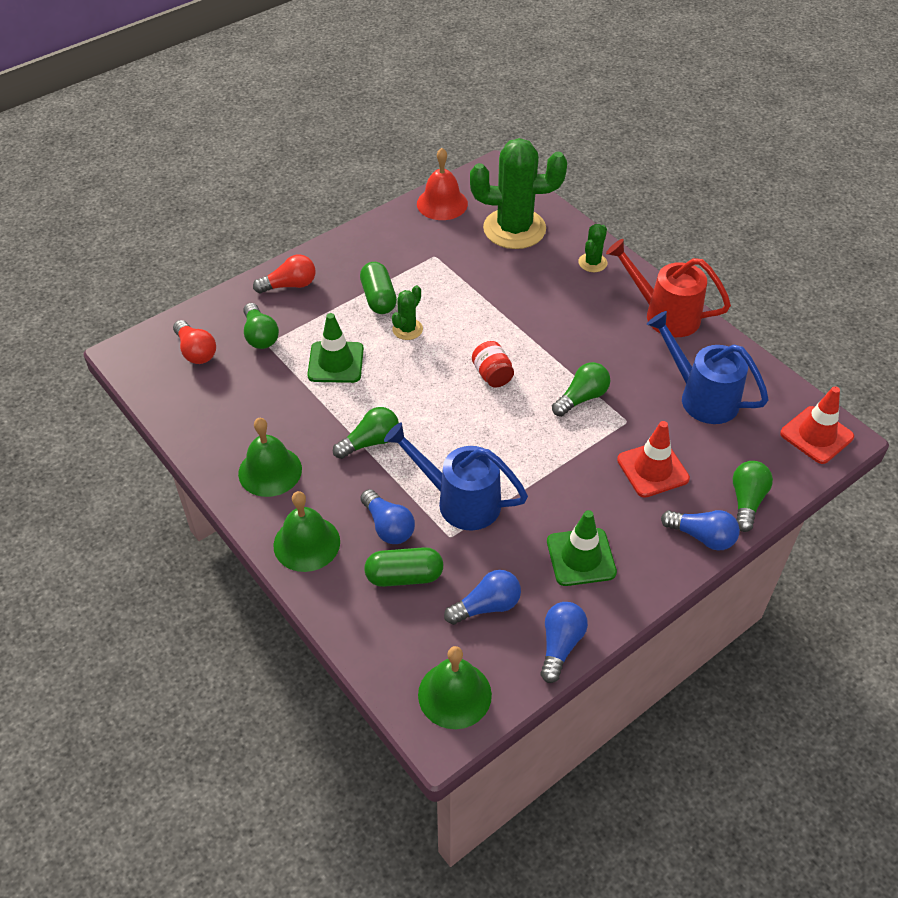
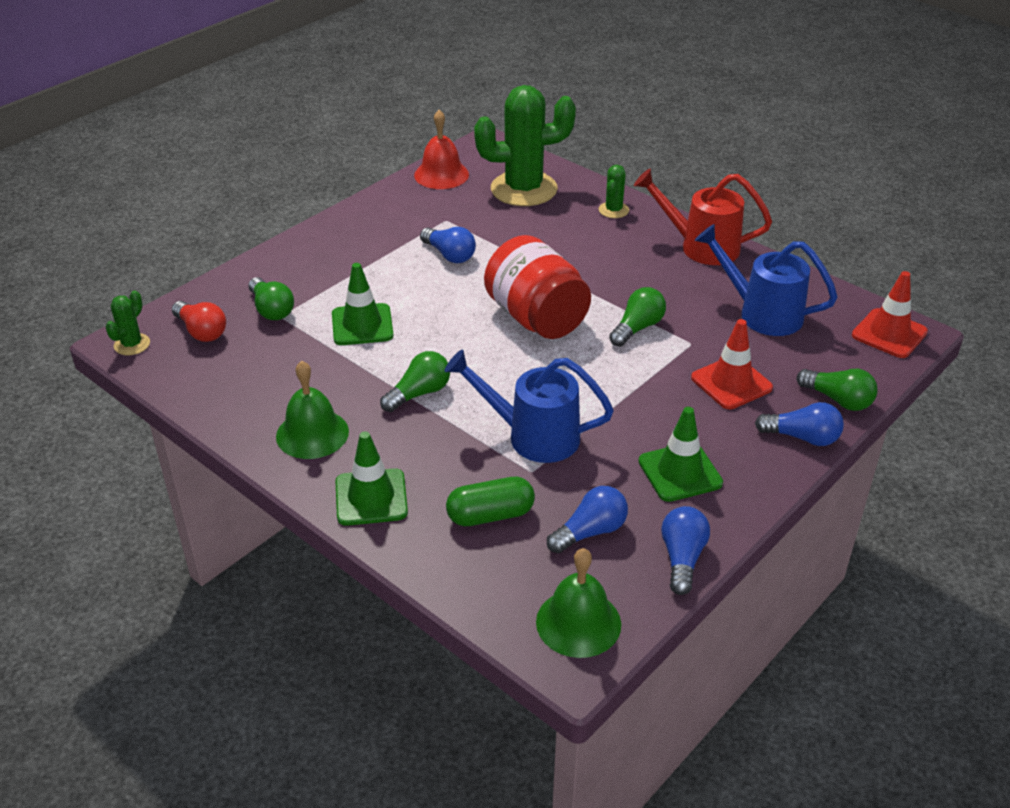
camera: 10 degrees left, 10 degrees down
red light bulb [253,254,315,293] -> none
green bell [273,491,340,572] -> green traffic cone [336,431,408,526]
green capsule [360,262,397,314] -> none
blue light bulb [360,489,415,544] -> blue light bulb moved to [420,227,476,263]
green cactus [392,285,423,340] -> green cactus moved to [106,291,150,355]
red jar [472,341,514,388] -> red jar [484,235,591,339], size x2.14
green light bulb [733,461,773,532] -> green light bulb turned 120 degrees clockwise [797,369,877,411]

